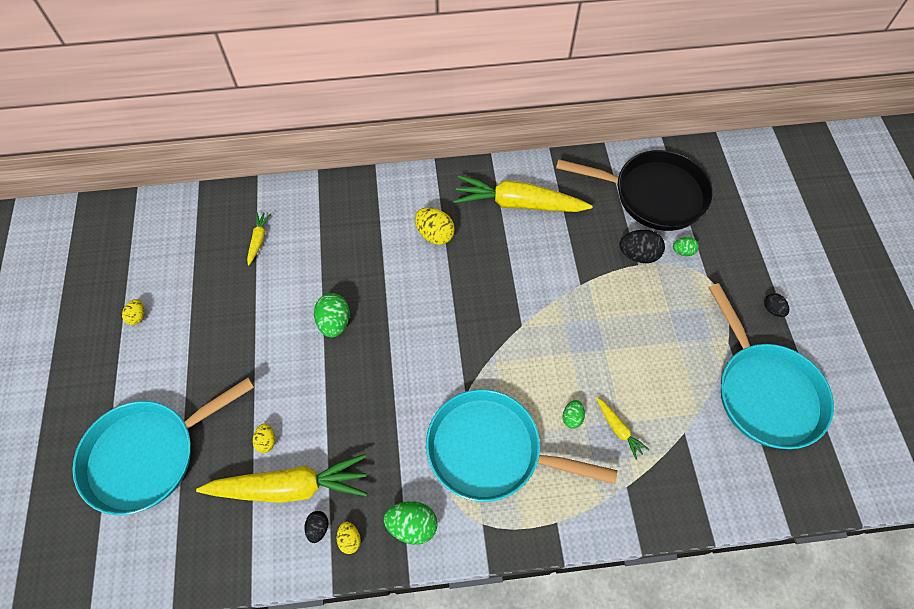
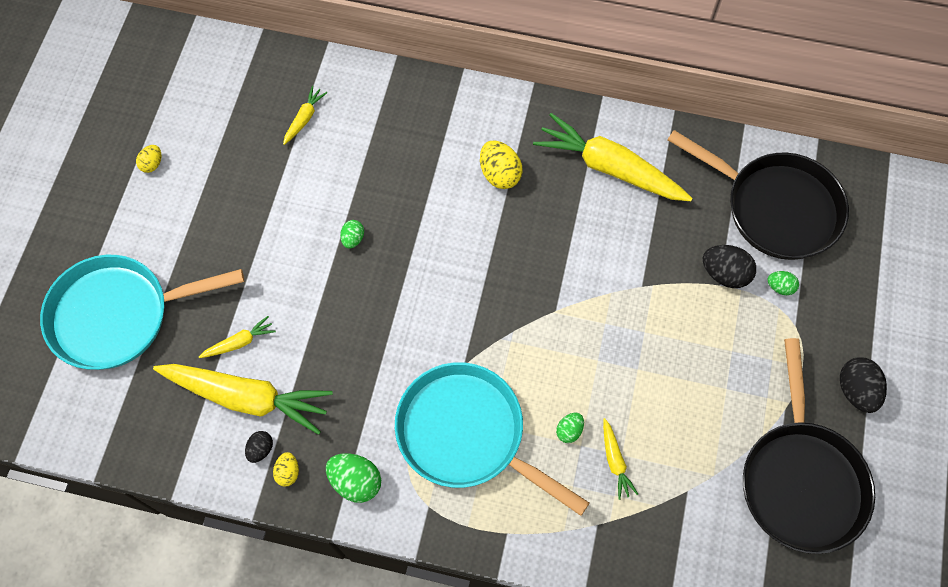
camera: 20 degrees right, 5 degrees up
yellow egg [253,423,275,453] -> yellow carrot [199,316,276,358]
green egg [314,293,350,337] -> green egg [340,220,364,248], size x0.58
turquoise pan [708,283,834,449] -> black pan [743,338,875,554]
black egg [764,293,789,317] -> black egg [840,357,887,413], size x1.74

